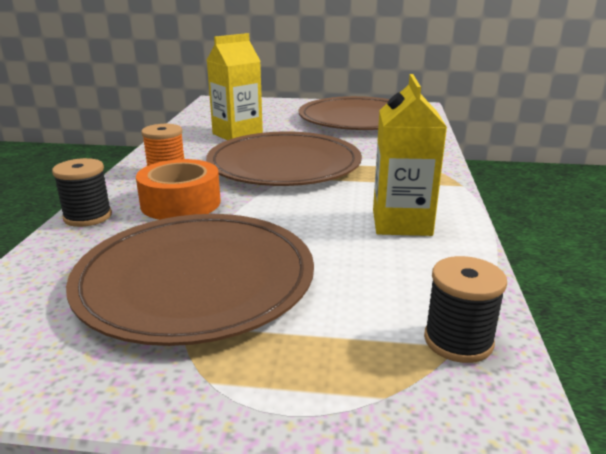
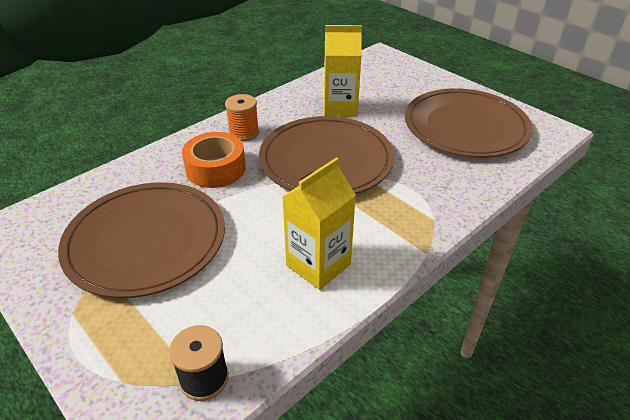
camera: 40 degrees right, 15 degrees up
black spool [52,158,112,227] -> none

